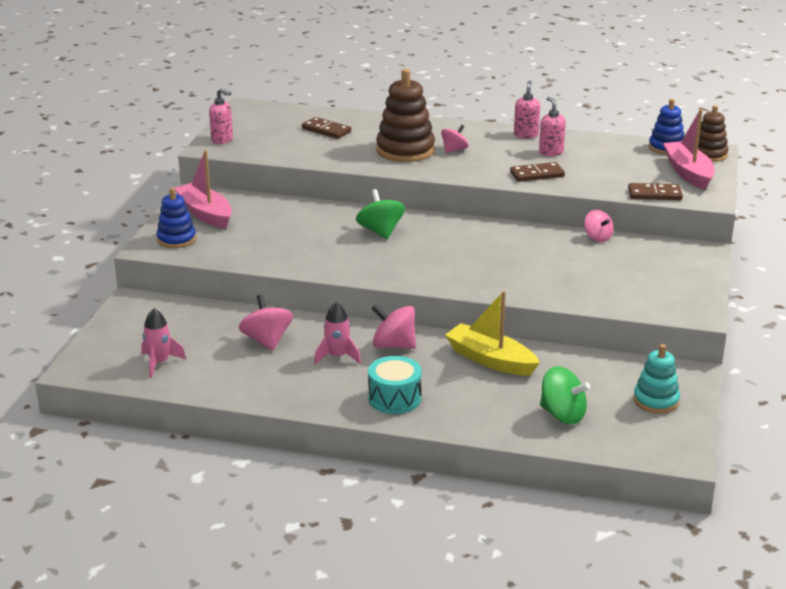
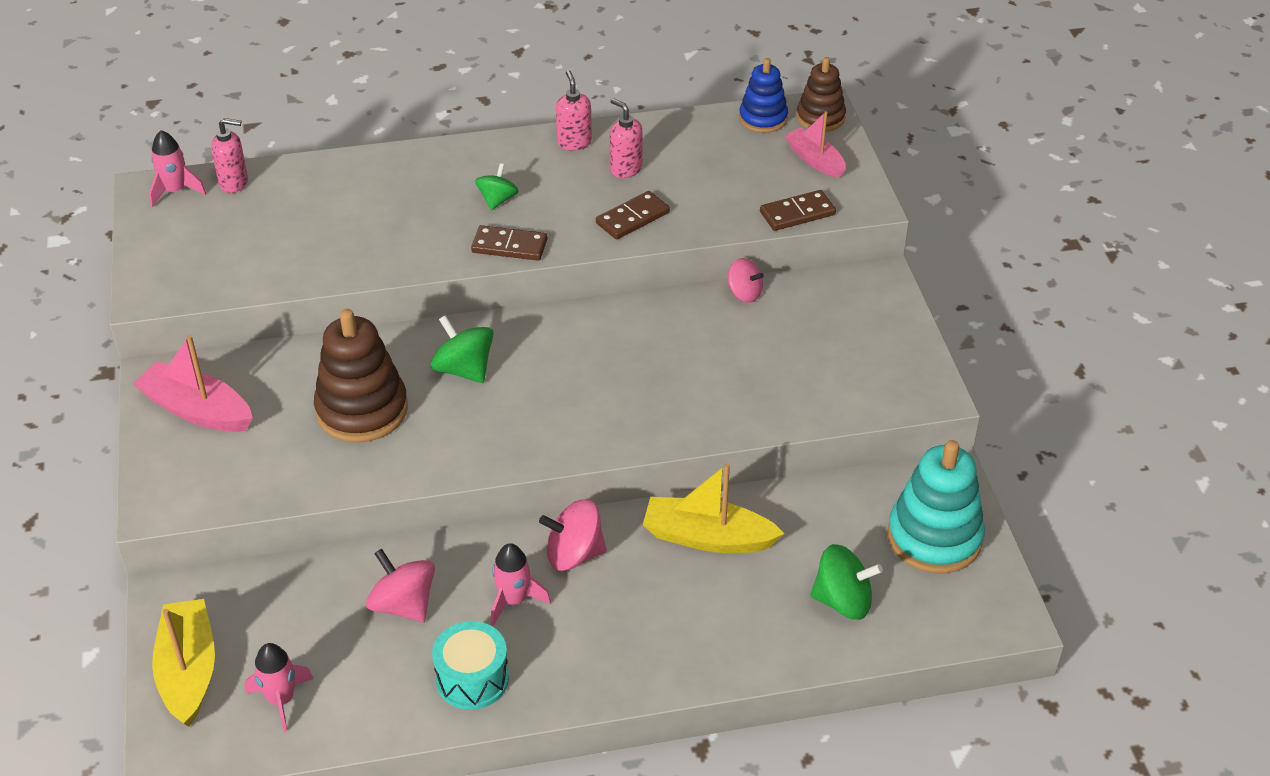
camera: 25 degrees left, 15 degrees up
blue stacking toy [156,188,196,248] -> none
pink soap dispenser [209,88,233,144] -> pink soap dispenser moved to [211,118,248,193]
brown domino [302,117,351,139] -> brown domino moved to [471,225,547,261]
turquoise drum [368,356,422,414] -> turquoise drum moved to [432,621,509,710]
brown stacking toy [376,69,435,162] -> brown stacking toy moved to [314,309,408,443]
pink spinning top [441,125,468,153] -> green spinning top [475,163,519,210]
turquoise stacking toy [633,344,680,414] -> turquoise stacking toy [887,440,985,574], size x1.63
pink boat [663,109,715,190] -> pink boat [784,111,846,178], size x0.66
none -> pink rocket [149,130,206,208]
none -> yellow boat [152,599,215,727]

